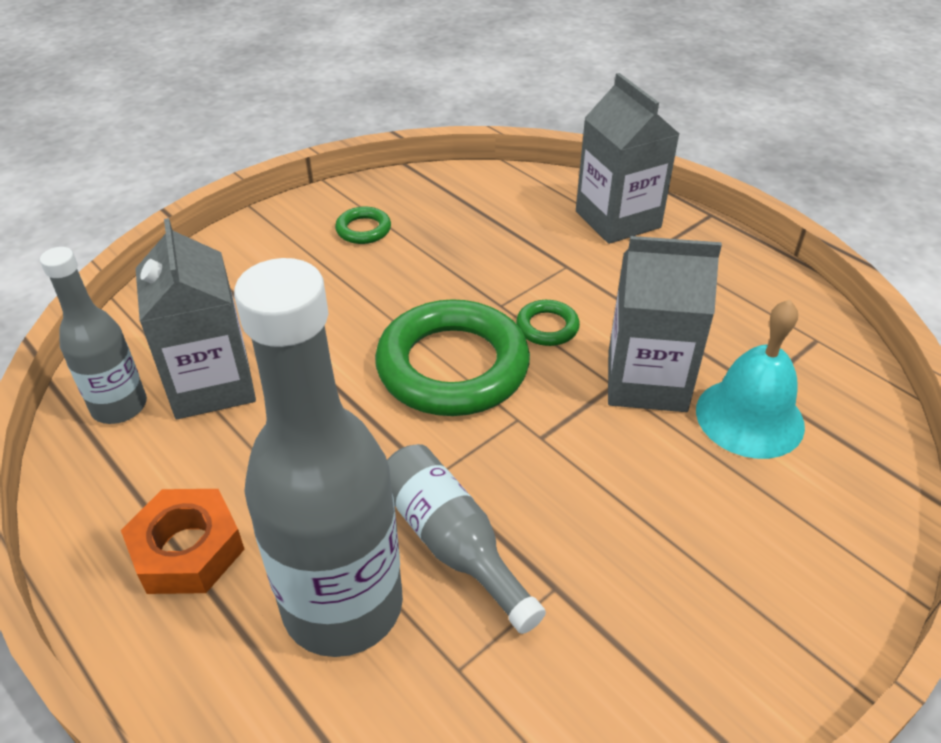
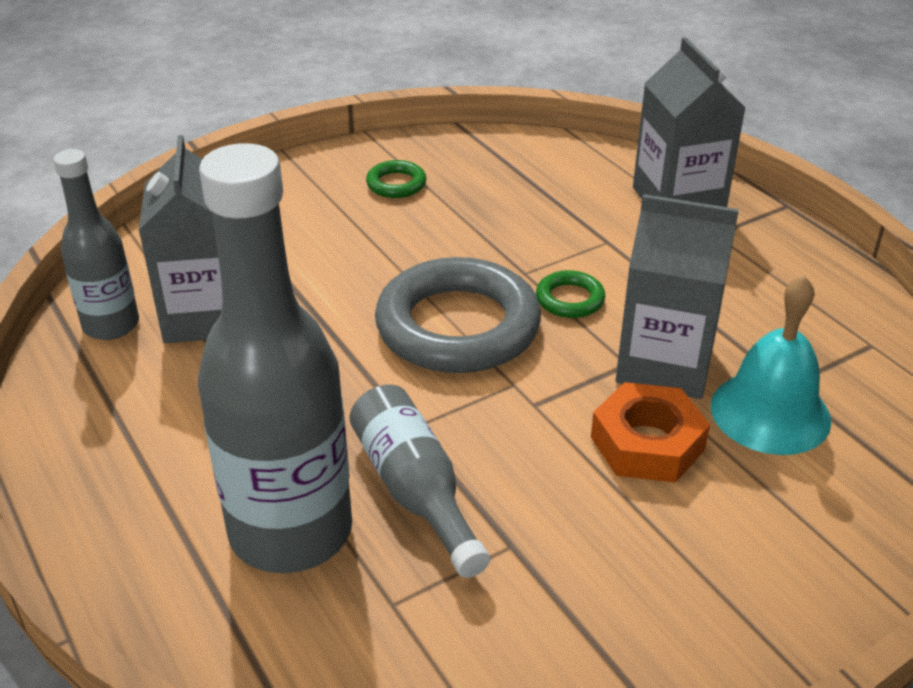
camera: 10 degrees right, 5 degrees down
orange nut [121,489,244,594] -> orange nut moved to [591,382,710,483]
green ring [375,299,530,416] -> grey ring [375,257,541,373]

